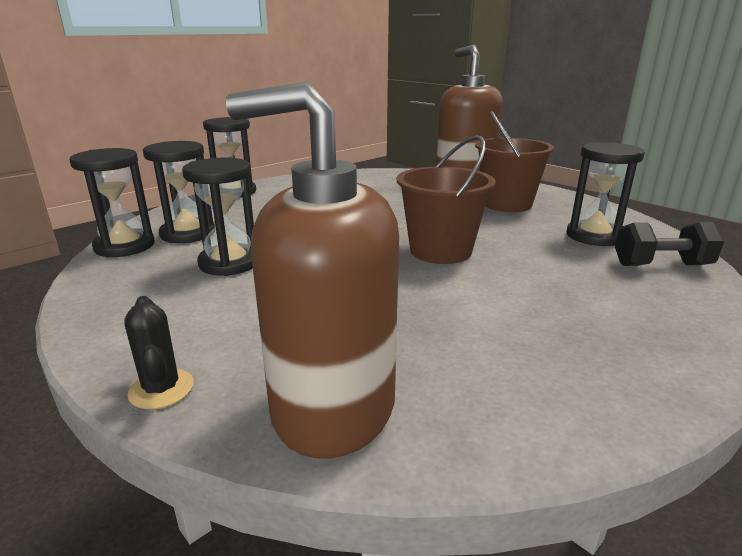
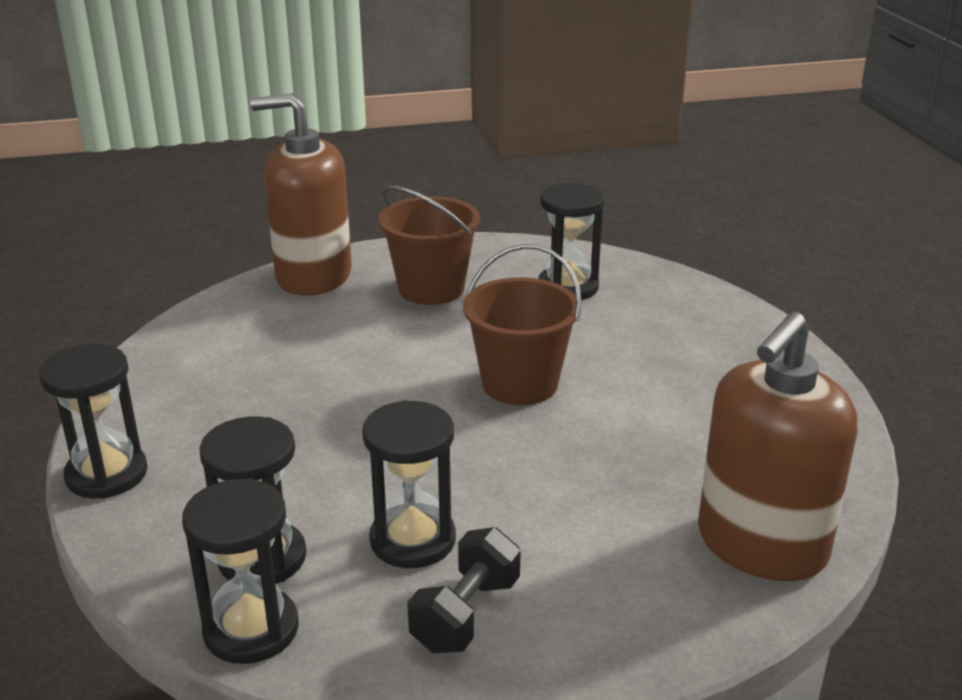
camera: 60 degrees left, 5 degrees up
black cactus [124,296,194,409] -> none
black dumbbell [615,222,724,266] -> black dumbbell moved to [407,527,521,653]

